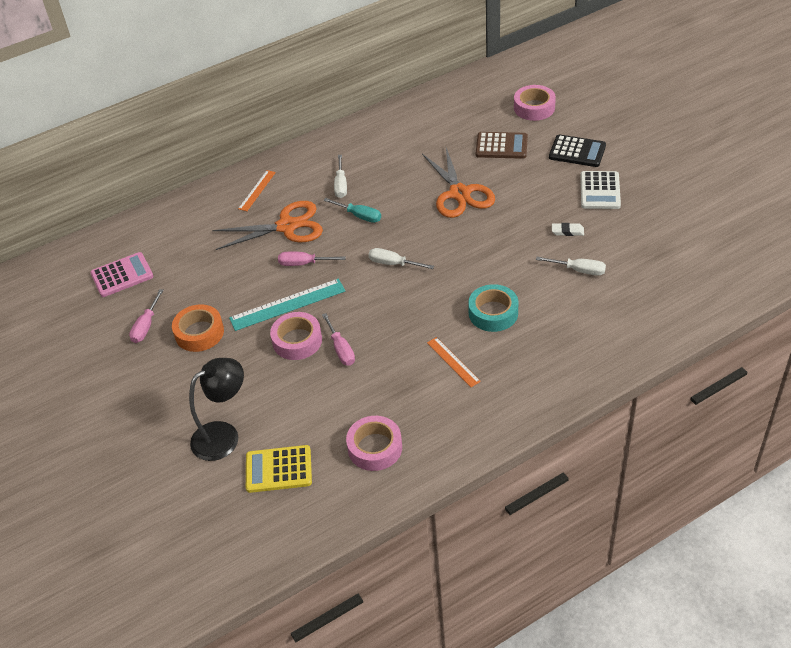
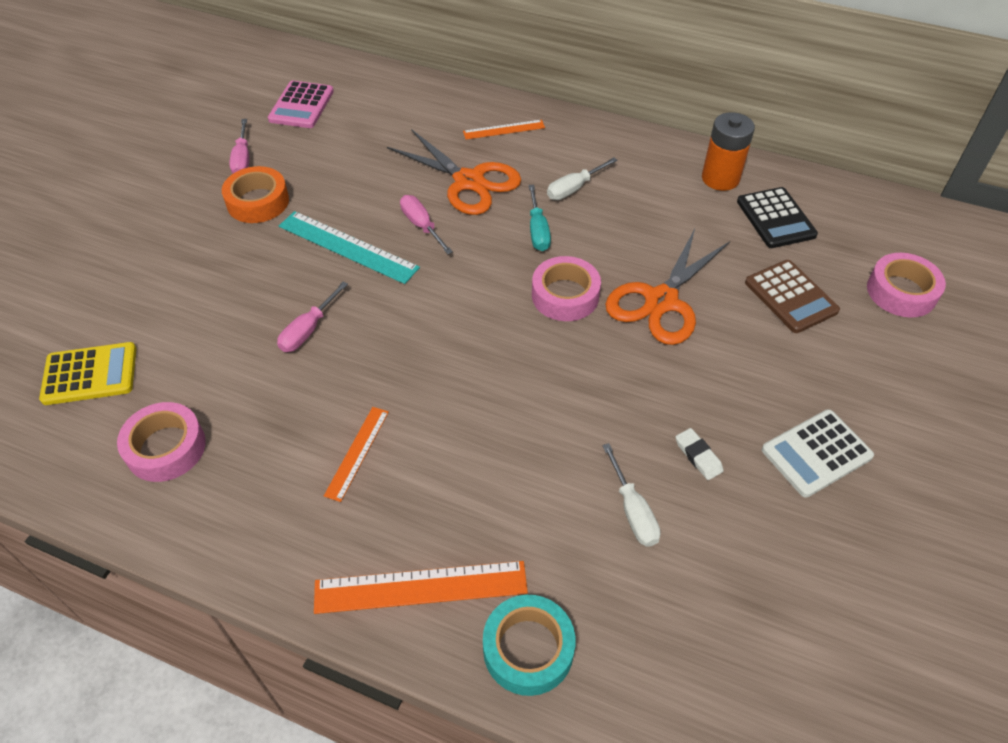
camera: 50 degrees right, 5 degrees up
pink calculator [90,252,153,297] -> pink calculator turned 75 degrees clockwise [268,81,334,128]
pink screwdriver [129,289,164,343] -> pink screwdriver turned 75 degrees counterclockwise [229,119,249,174]
black lamp [189,358,244,461] -> none
yellow calculator [246,445,312,493] -> yellow calculator turned 120 degrees clockwise [39,342,136,405]
pink tape [270,312,322,360] -> pink tape moved to [532,256,601,321]
white screwdriver [369,248,434,269] -> none
turquoise tape [468,284,518,332] -> turquoise tape moved to [483,595,576,696]
black calculator [549,134,606,167] -> black calculator moved to [737,187,818,248]
none -> orange ruler [314,561,528,614]
none -> orange battery [702,112,755,191]

